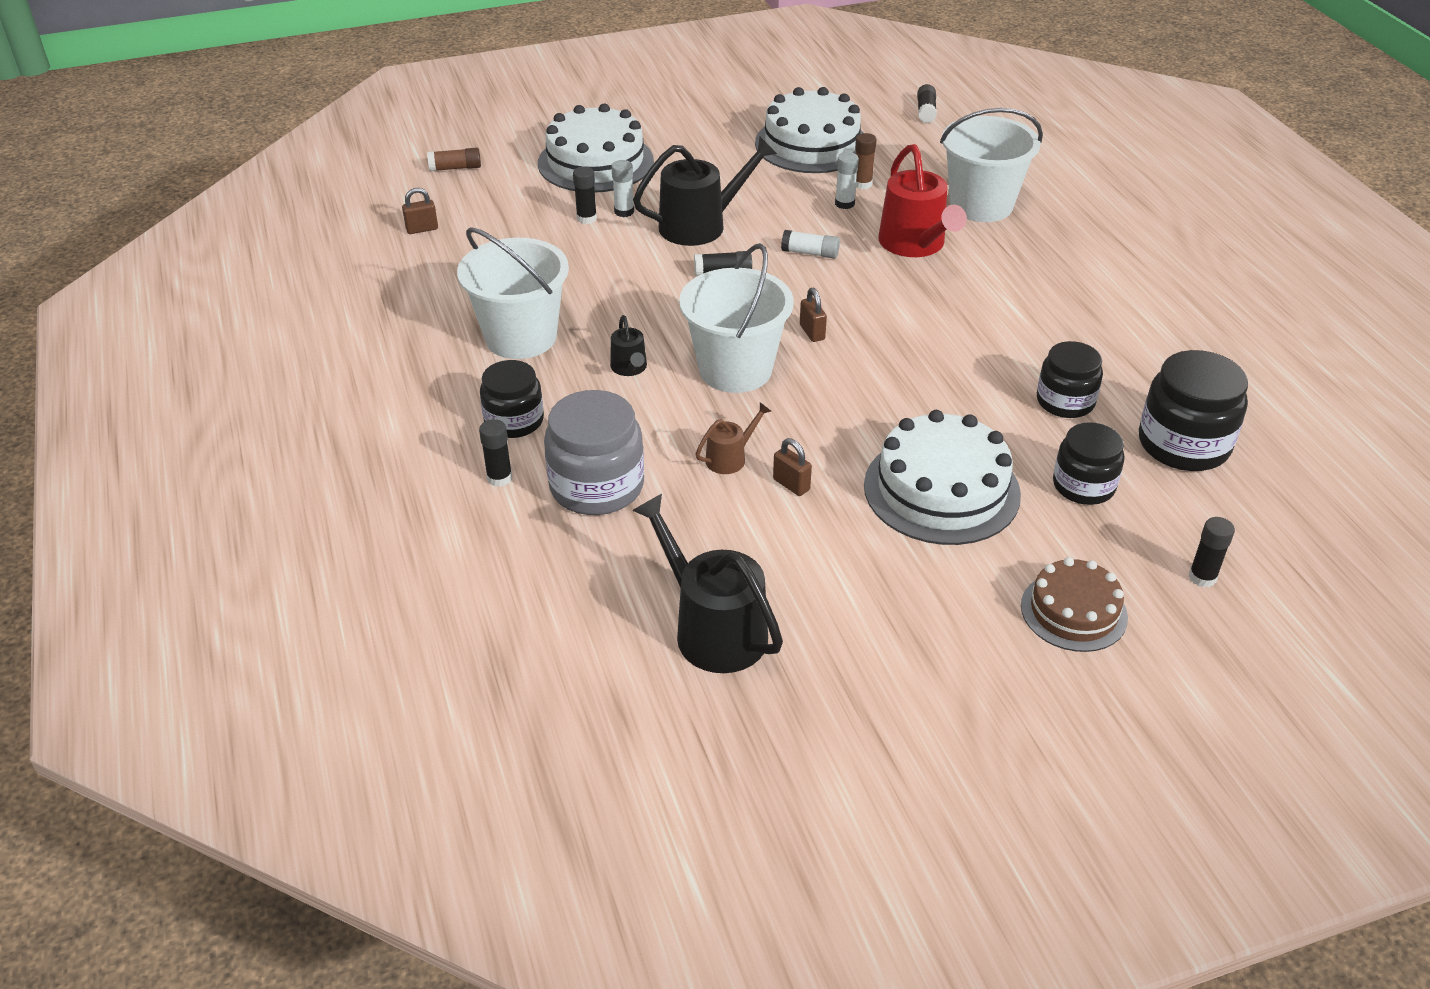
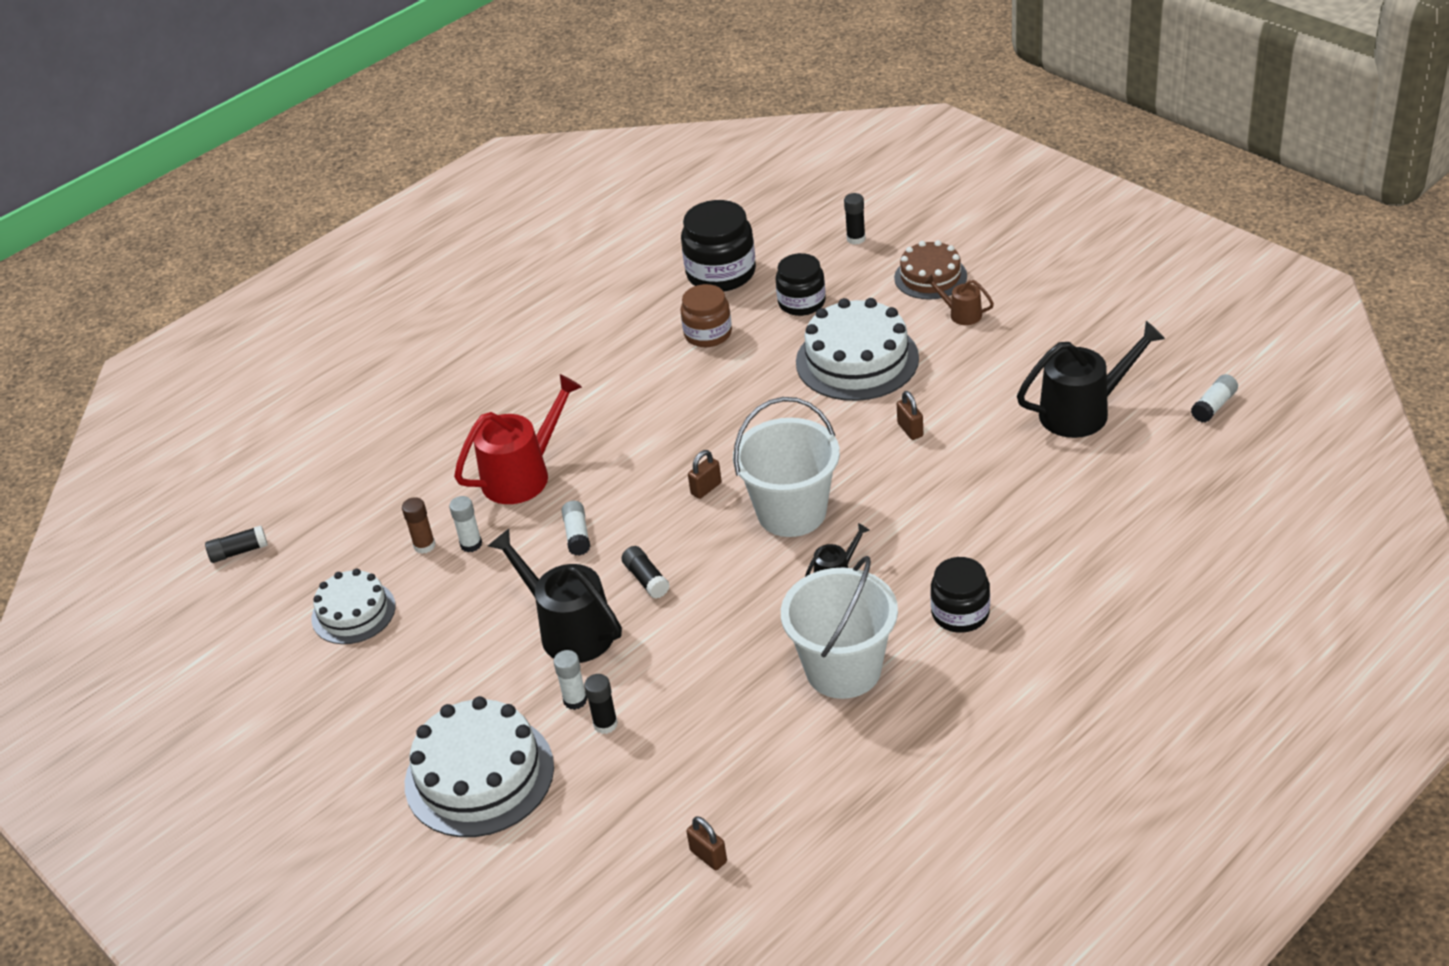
camera: 110 degrees left, 0 degrees up
brown glue stick [427,148,481,171] -> none
black glue stick [479,419,513,487] -> none
grey jar [544,390,644,515] -> none
black watering can [632,494,783,673] -> black watering can turned 135 degrees counterclockwise [1017,321,1165,438]
brown watering can [696,402,771,474] -> brown watering can moved to [924,274,994,325]
white cake [755,87,863,173] -> white cake [312,569,396,644], size x0.62
brown padlock [773,438,812,496] -> brown padlock turned 45 degrees counterclockwise [897,391,923,440]
white bucket [940,108,1043,222] -> none
black jar [1037,341,1103,418] -> brown jar [680,284,732,347]
none -> white glue stick [1191,374,1238,423]

